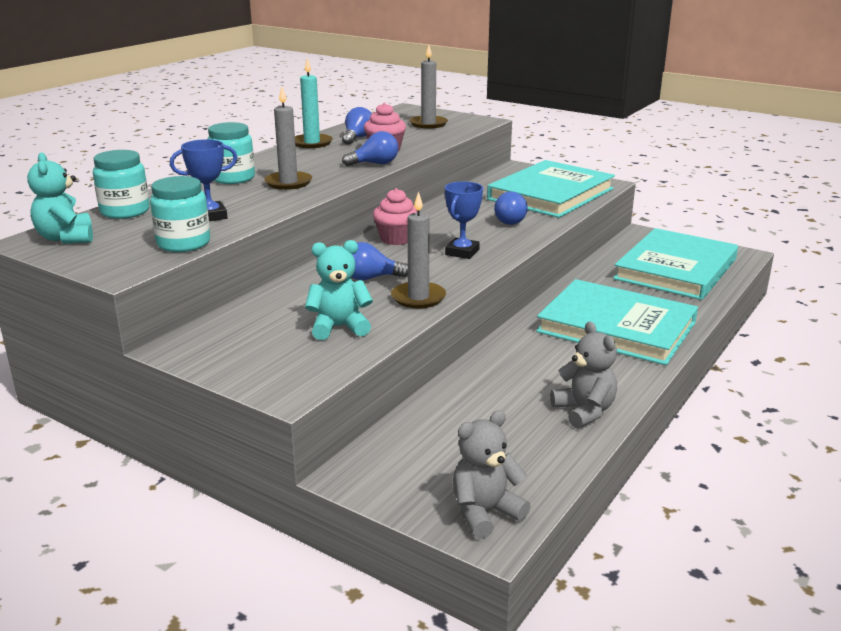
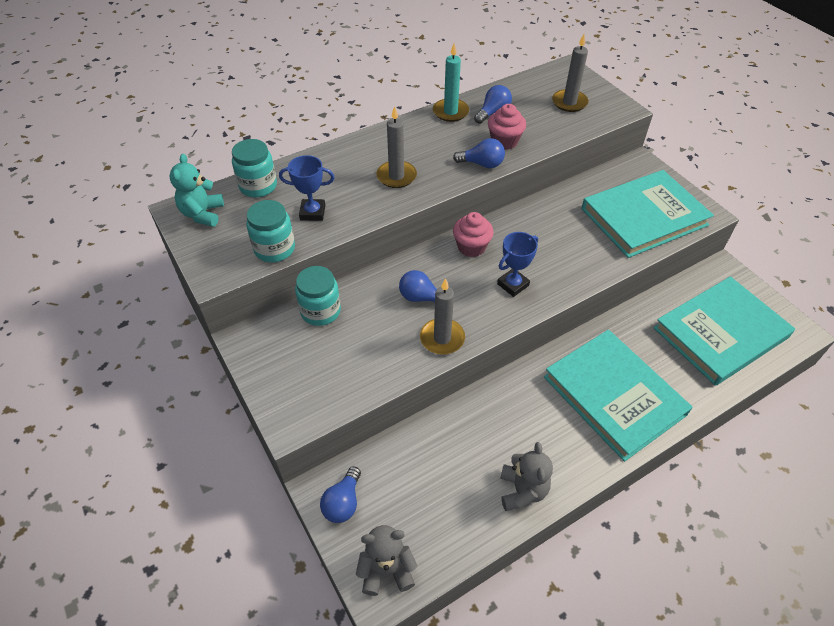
camera: 25 degrees right, 25 degrees up
turquoise jar [207,122,255,184] -> turquoise jar moved to [295,266,341,326]
turquoise teddy bear [305,240,373,340] -> none
blue light bulb [494,191,528,225] -> blue light bulb moved to [320,466,361,523]

